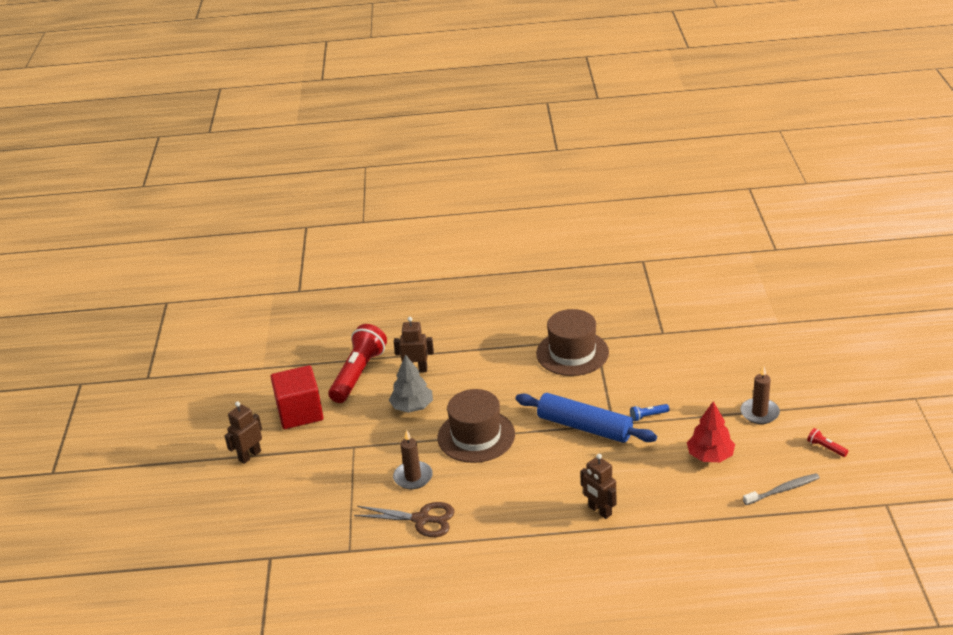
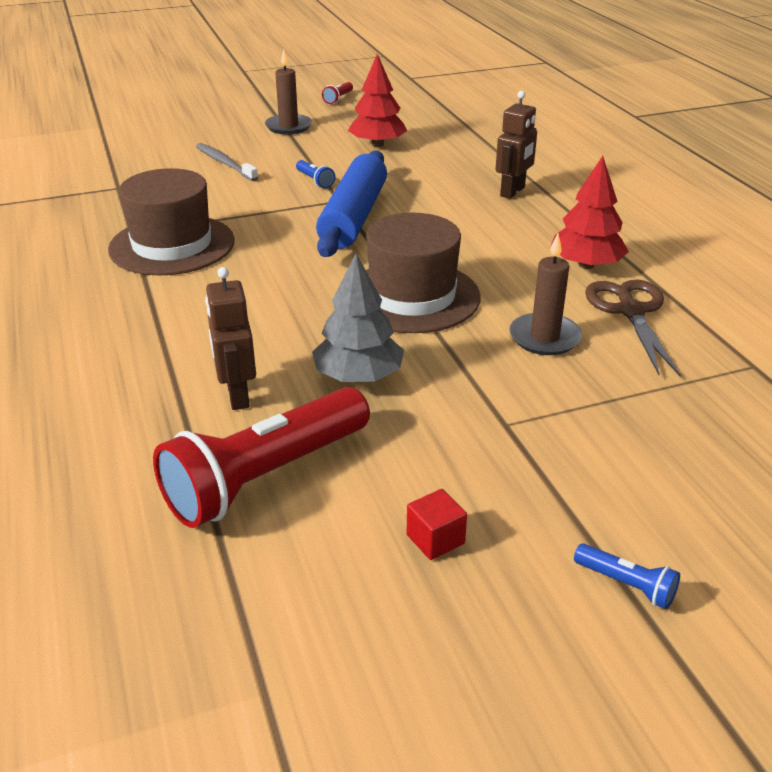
camera: 110 degrees left, 0 degrees up
brown robot [224,402,262,464] -> blue flashlight [574,543,680,609]
red cube [271,365,324,429] -> red cube [407,489,467,560], size x0.41
red flashlight [328,324,387,403] -> red flashlight turned 45 degrees counterclockwise [153,387,370,528]
grey toothbrush [743,473,820,505] -> grey toothbrush moved to [196,143,258,181]
none -> red tree [551,156,629,269]

